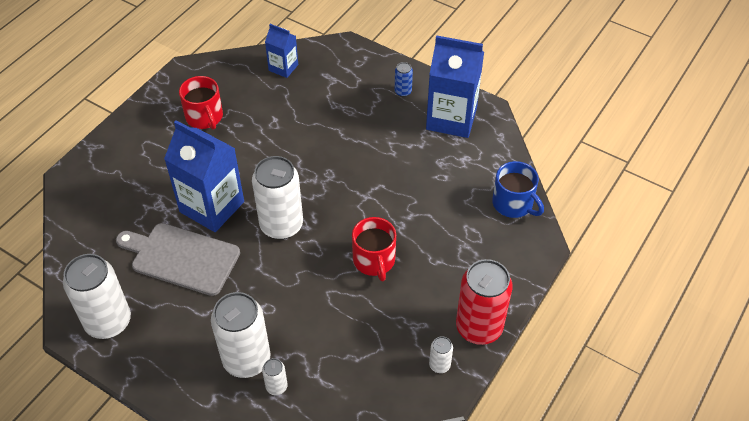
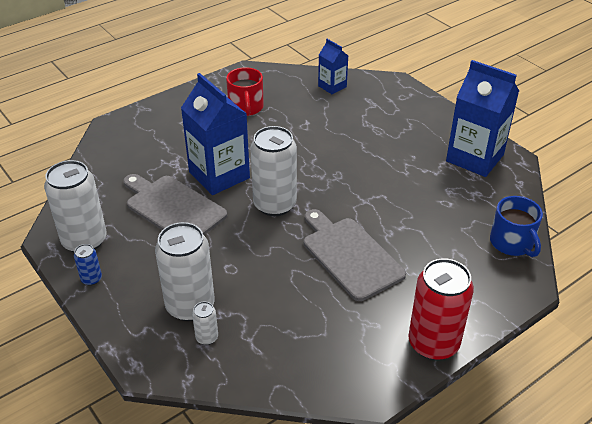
camera: 20 degrees right, 10 degrees down
red mug [352,217,396,281] -> grey cutting board [304,209,406,301]
blue can [395,62,413,97] -> blue can moved to [74,244,102,286]
white can [429,336,453,373] -> none

